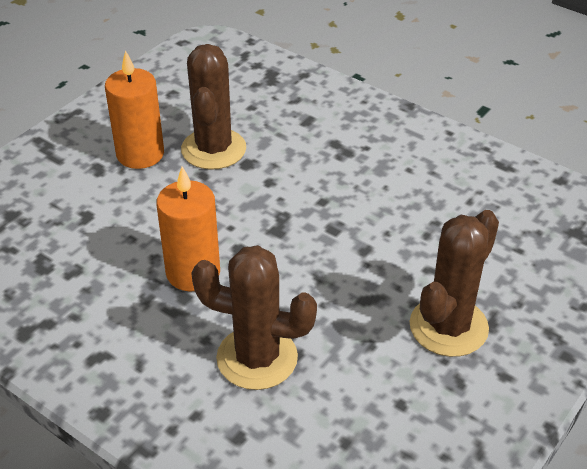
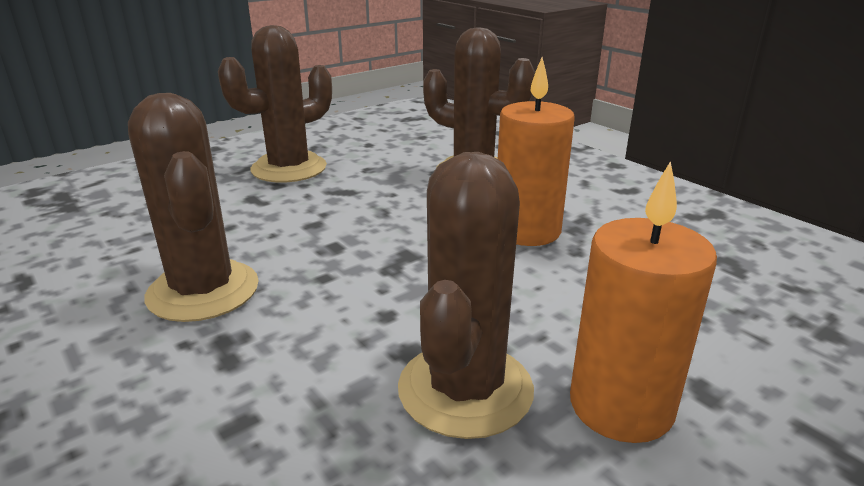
camera: 165 degrees left, 15 degrees down
none -> brown cactus [128,93,259,322]

